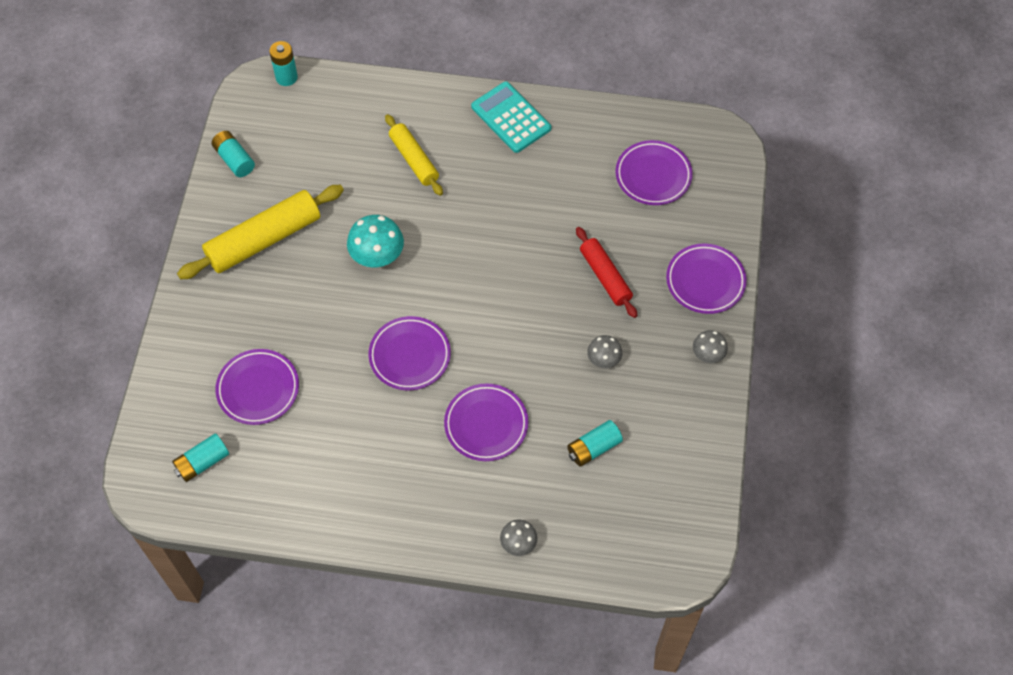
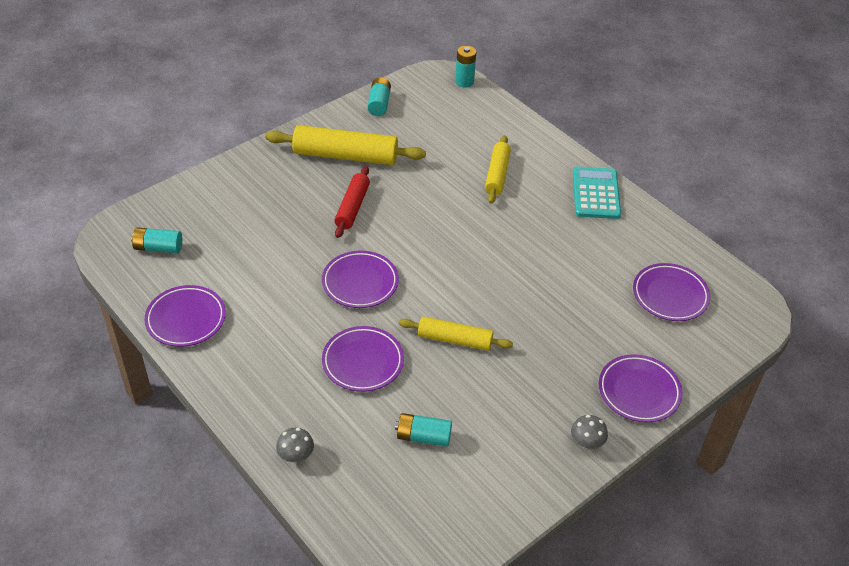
camera: 40 degrees right, 15 degrees down
purple plate [215,349,299,425] -> purple plate moved to [144,285,226,347]
turquoise mushroom [347,215,404,267] -> none
red rolling pin [576,227,637,318] -> red rolling pin moved to [334,166,370,238]
grey mushroom [587,335,622,368] -> none
none -> yellow rolling pin [399,316,513,351]

